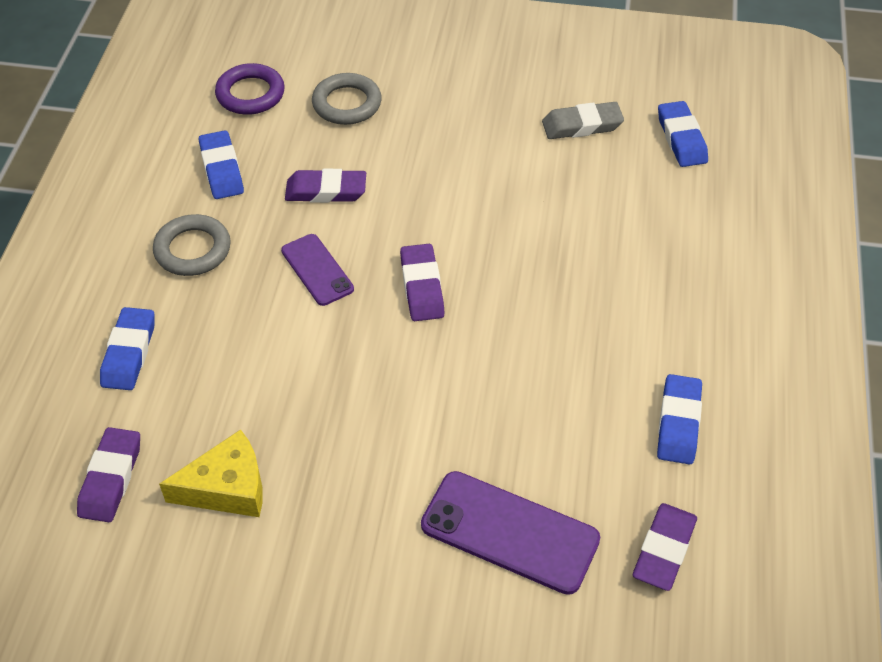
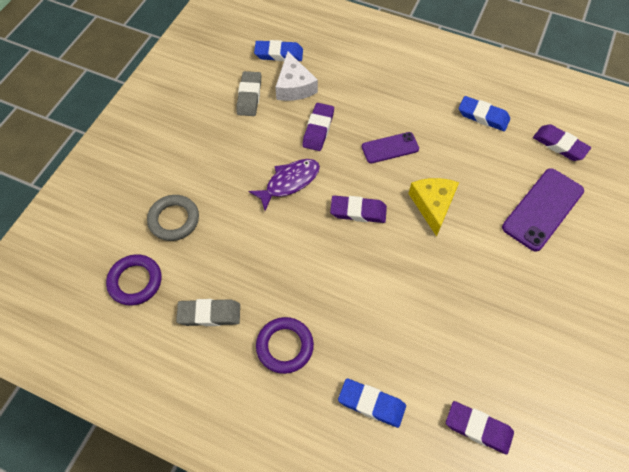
camera: 75 degrees left, 10 degrees up
grey ring [153,214,231,276] -> purple ring [256,317,314,374]
yellow cheese [159,429,263,517] -> yellow cheese moved to [408,178,459,237]
blue eraser [199,130,244,199] -> grey eraser [176,299,240,326]
purple phone [281,234,354,306] -> purple phone moved to [362,132,419,163]
purple eraser [285,169,366,203] -> purple eraser moved to [302,103,334,151]
none -> purple fish [249,159,320,211]
none -> white cheese [275,51,318,101]

